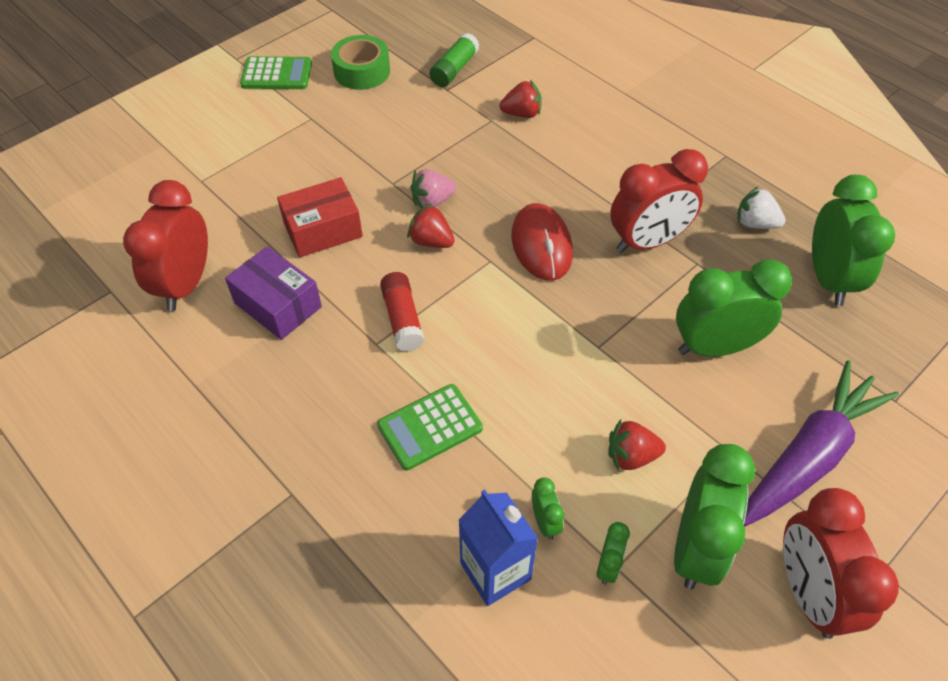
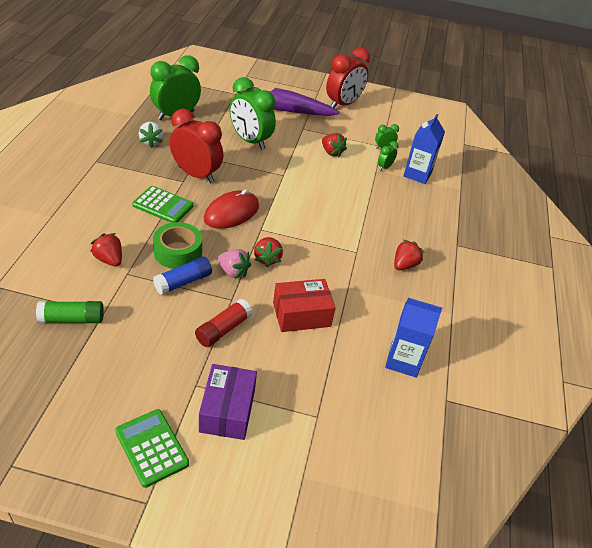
camera: 130 degrees left, 10 degrees down
red clock [123,180,208,311] -> blue carton [385,298,442,377]
purple box [225,246,322,340] -> purple box moved to [199,364,257,440]
red box [277,177,363,258] -> red box turned 45 degrees counterclockwise [273,279,336,332]
green tape [331,35,390,90] -> green tape moved to [153,222,202,269]
green calculator [377,384,483,470] -> green calculator moved to [132,186,194,223]
red glue stick [380,272,425,352] -> red glue stick moved to [195,299,253,347]
green clock [674,444,755,590] -> none
none -> blue glue stick [153,256,212,295]
none -> red strawberry [394,240,425,270]

